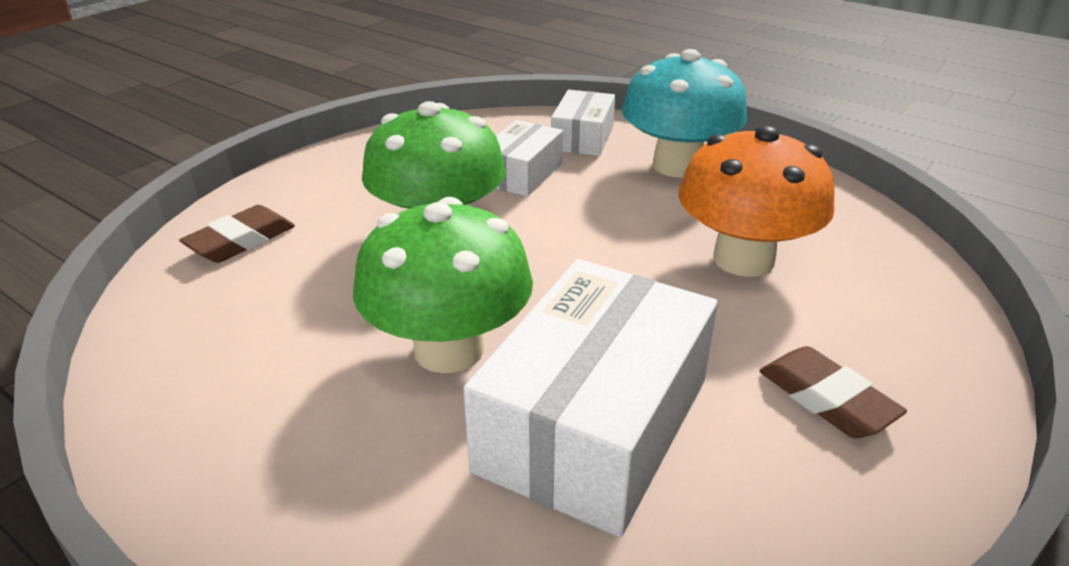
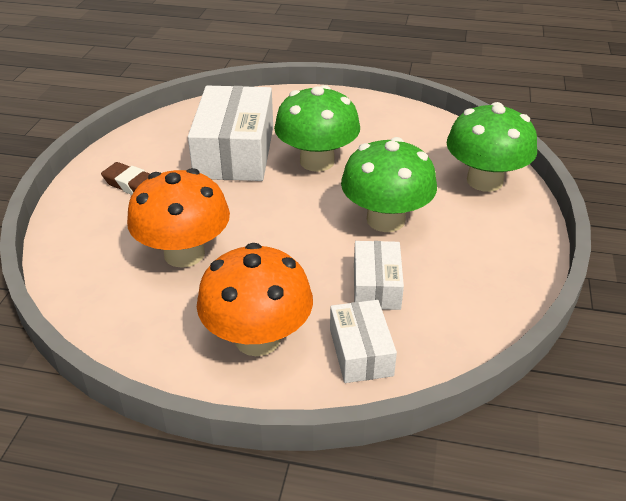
camera: 155 degrees right, 5 degrees up
brown eraser [179,205,295,263] -> green mushroom [447,102,537,192]
turquoise mushroom [622,49,748,178] -> orange mushroom [197,243,313,356]

